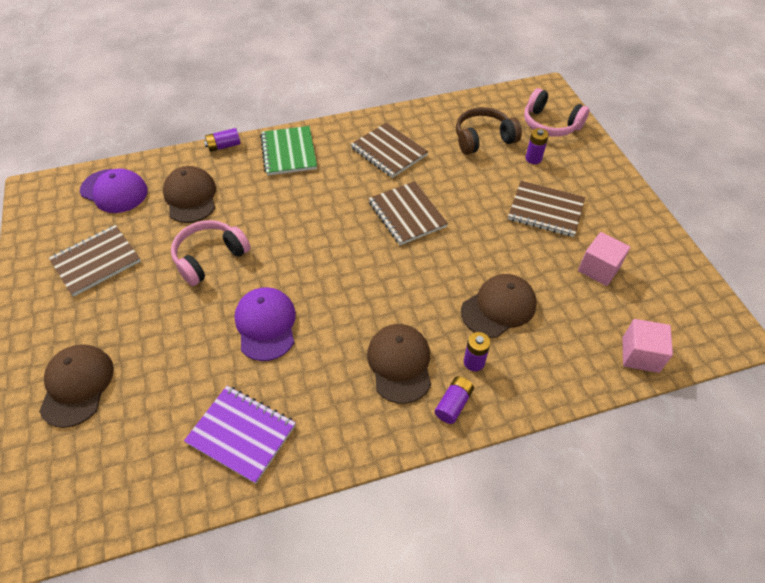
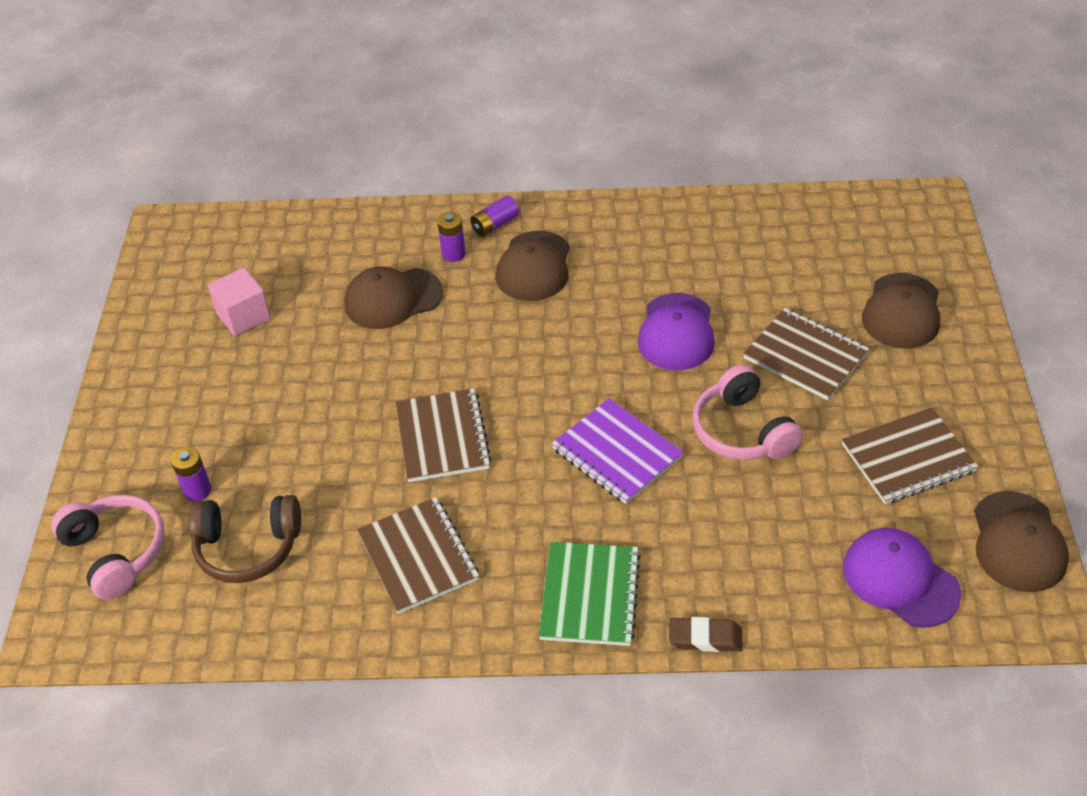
camera: 160 degrees left, 5 degrees down
brown cap [163,166,216,223] -> brown cap moved to [974,491,1069,592]
pink headphones [171,220,251,286] -> pink headphones turned 90 degrees clockwise [692,365,803,460]
purple notebook [184,386,296,484] -> purple notebook moved to [552,398,684,504]
purple battery [204,128,241,152] -> brown eraser [669,617,743,652]
brown notebook [508,181,585,237] -> brown notebook moved to [743,308,869,400]
pink cube [623,319,673,373] -> none

